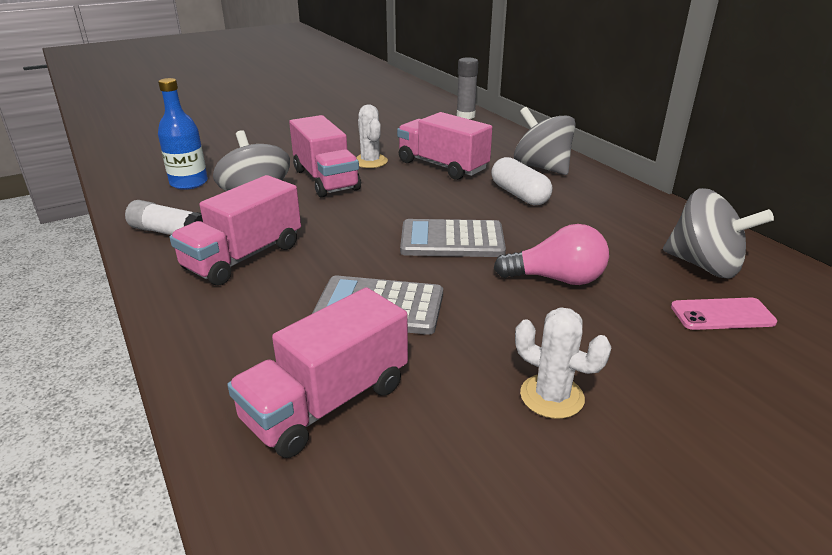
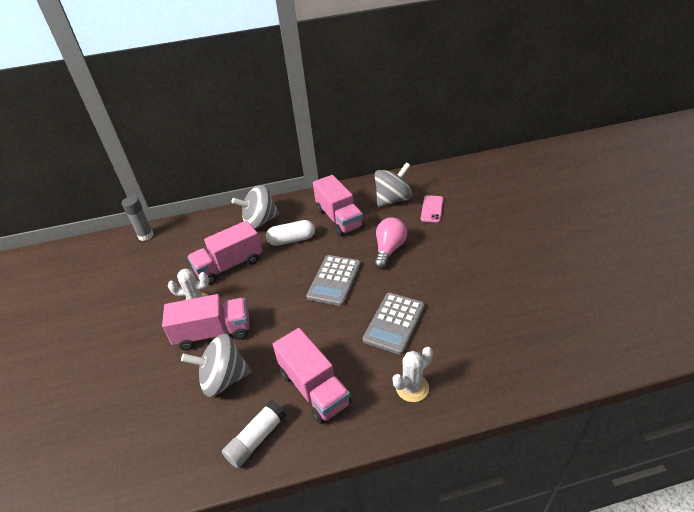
camera: 70 degrees left, 10 degrees up
blue bottle [158,78,208,190] -> none
pink truck [227,287,408,458] -> pink truck moved to [313,175,364,236]
white cactus [515,307,612,419] -> white cactus moved to [393,347,433,402]

